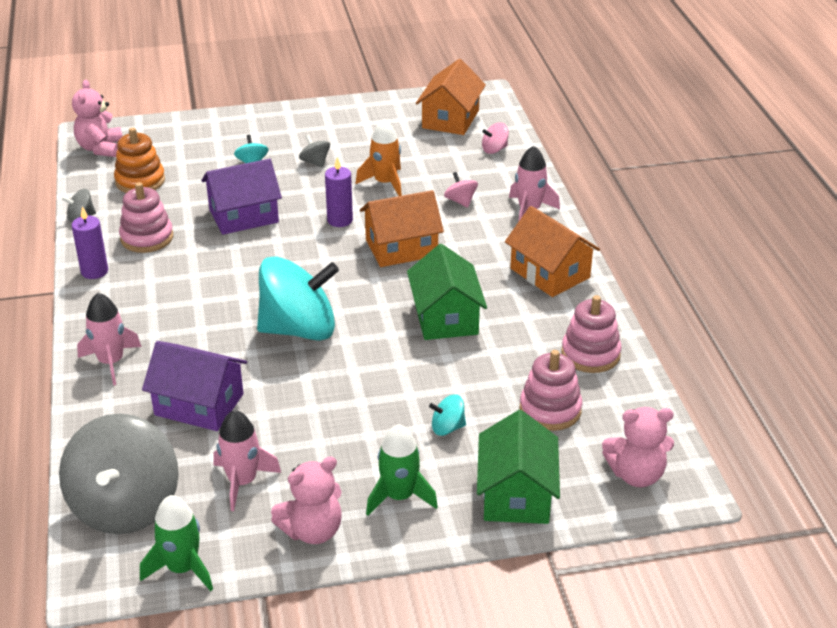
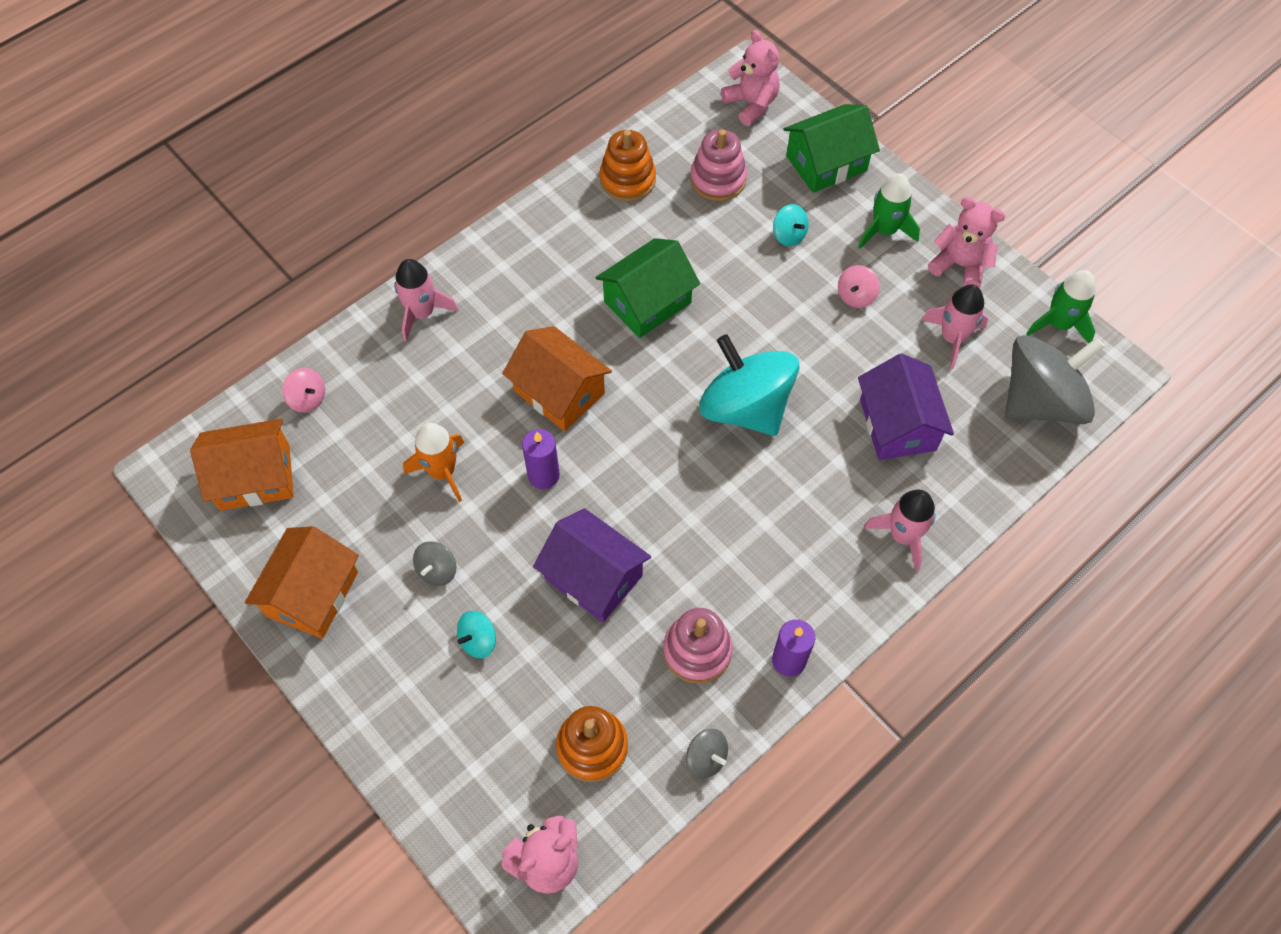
camera: 120 degrees left, 25 degrees up
pink spinning top [444,172,478,208] -> pink spinning top moved to [838,265,880,308]
orange house [505,206,600,297] -> orange house moved to [245,526,359,639]
pink stacking toy [561,295,622,373] -> orange stacking toy [599,130,656,202]

